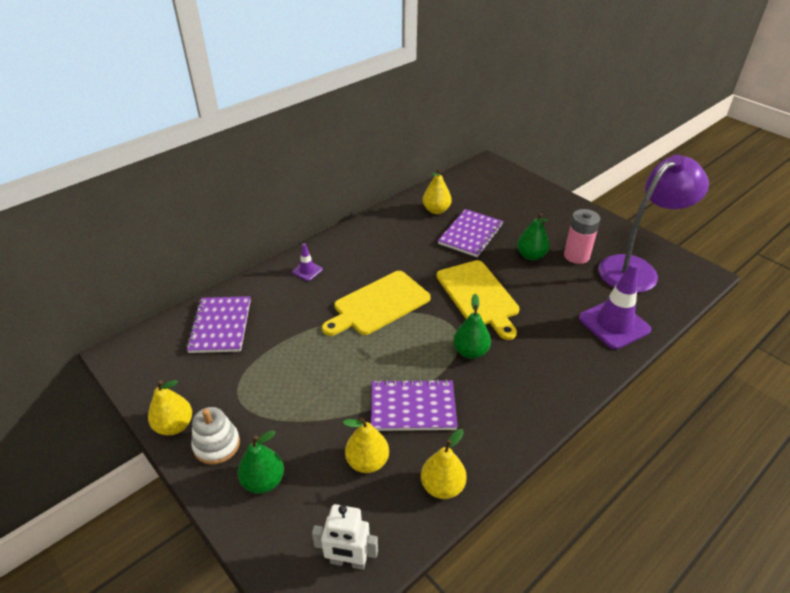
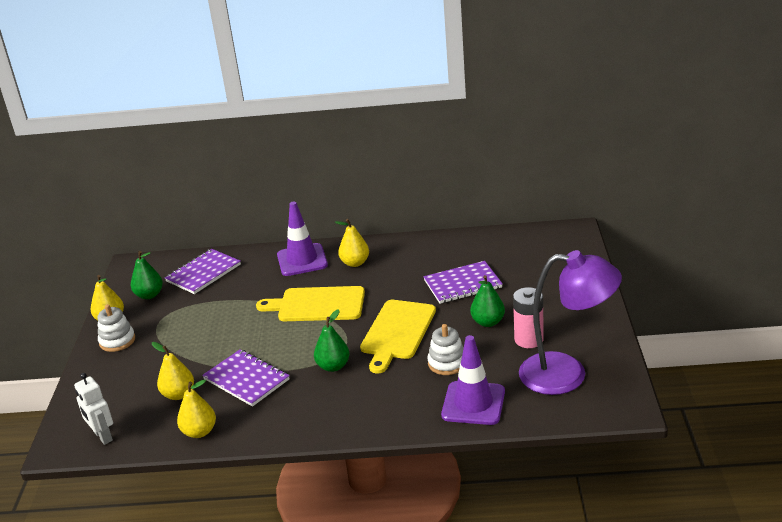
camera: 45 degrees right, 10 degrees down
green pear [238,430,284,494] -> green pear moved to [131,251,163,299]
purple traffic cone [292,243,323,281] -> purple traffic cone [277,202,328,276], size x2.07
yellow pear [423,169,451,214] -> yellow pear moved to [335,219,369,267]
none -> white stacking toy [427,324,464,375]

